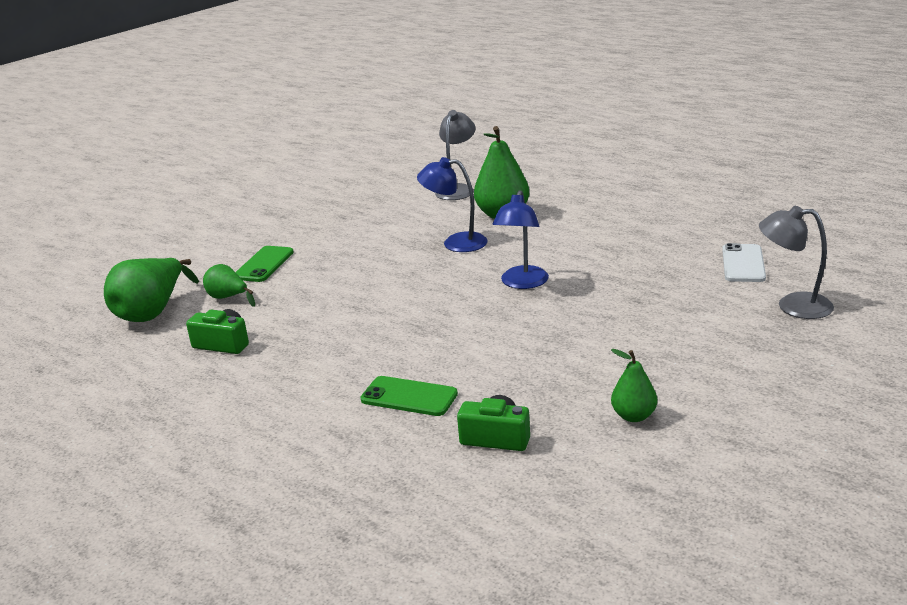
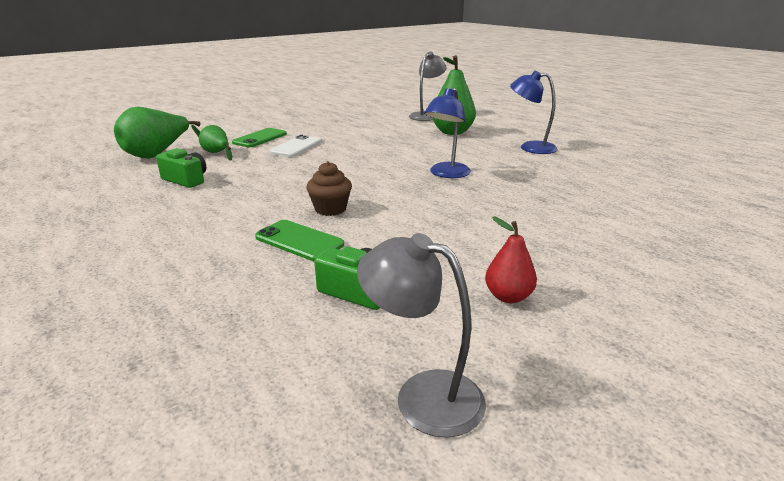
camera: 10 degrees right, 0 degrees up
blue lamp [417,157,487,252] -> blue lamp moved to [510,71,558,154]
green pear [611,349,657,422] -> red pear [485,217,537,303]
white phone [722,243,766,282] -> white phone moved to [270,135,322,157]
grey lamp [759,206,834,319] -> grey lamp moved to [357,233,486,438]
none -> brown cupcake [306,161,352,216]

